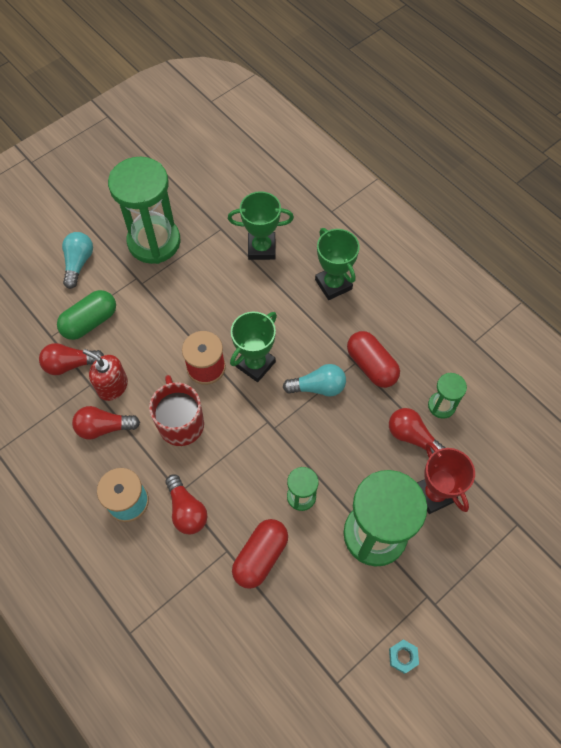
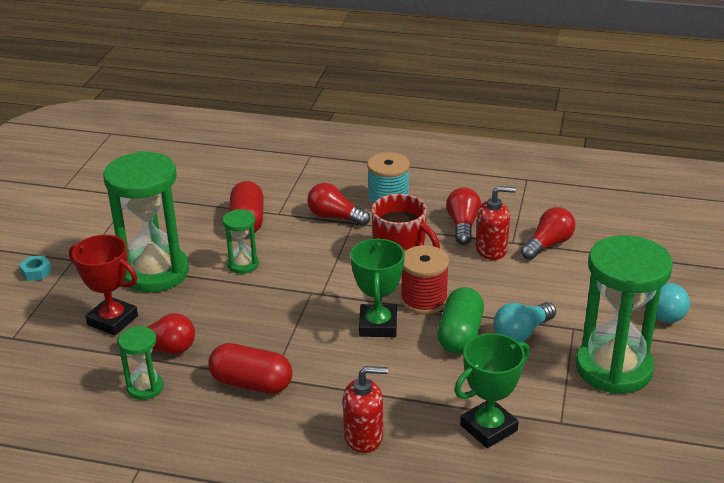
camera: 145 degrees right, 30 degrees down
green capsule [57,290,116,340] -> green capsule moved to [438,287,484,354]
red light bulb [72,406,140,439] -> red light bulb turned 45 degrees counterclockwise [446,187,481,245]
turquoise light bulb [283,364,346,397] -> turquoise light bulb moved to [494,302,556,342]
green trophy [315,228,360,300] -> red soap dispenser [343,366,388,453]
turquoise nut [389,639,419,674] -> turquoise nut moved to [19,255,52,281]

